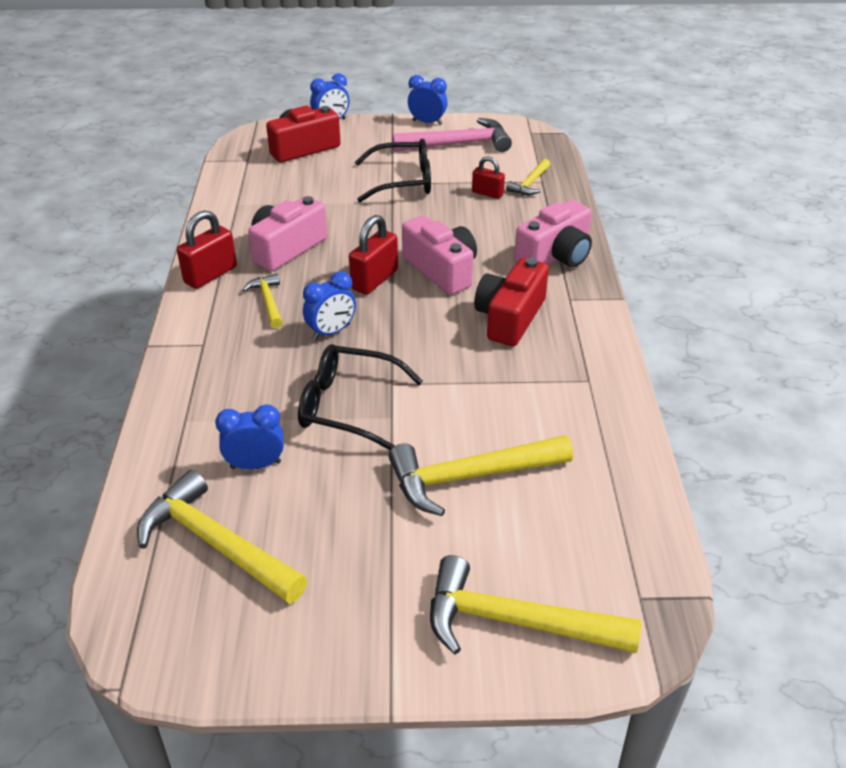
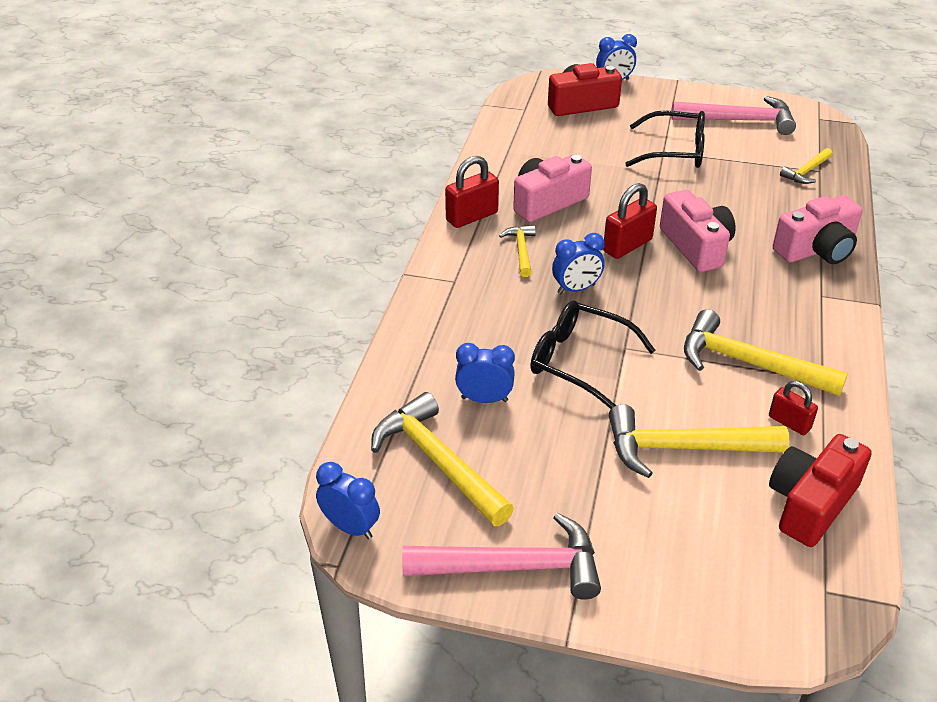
camera: 15 degrees right, 0 degrees up
blue clock [408,75,447,125] -> blue clock moved to [316,462,380,539]
yellow hammer [430,555,641,654] -> yellow hammer moved to [684,309,848,396]
red padlock [472,156,505,199] -> red padlock moved to [769,381,818,435]
red camera [474,258,549,346] -> red camera moved to [769,434,872,547]
none -> pink hammer [402,513,601,600]

